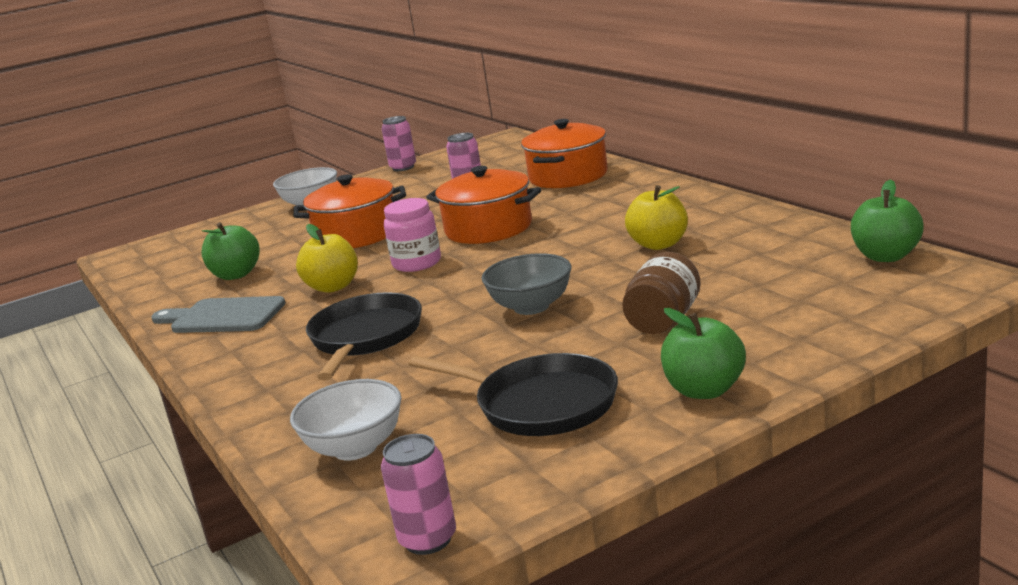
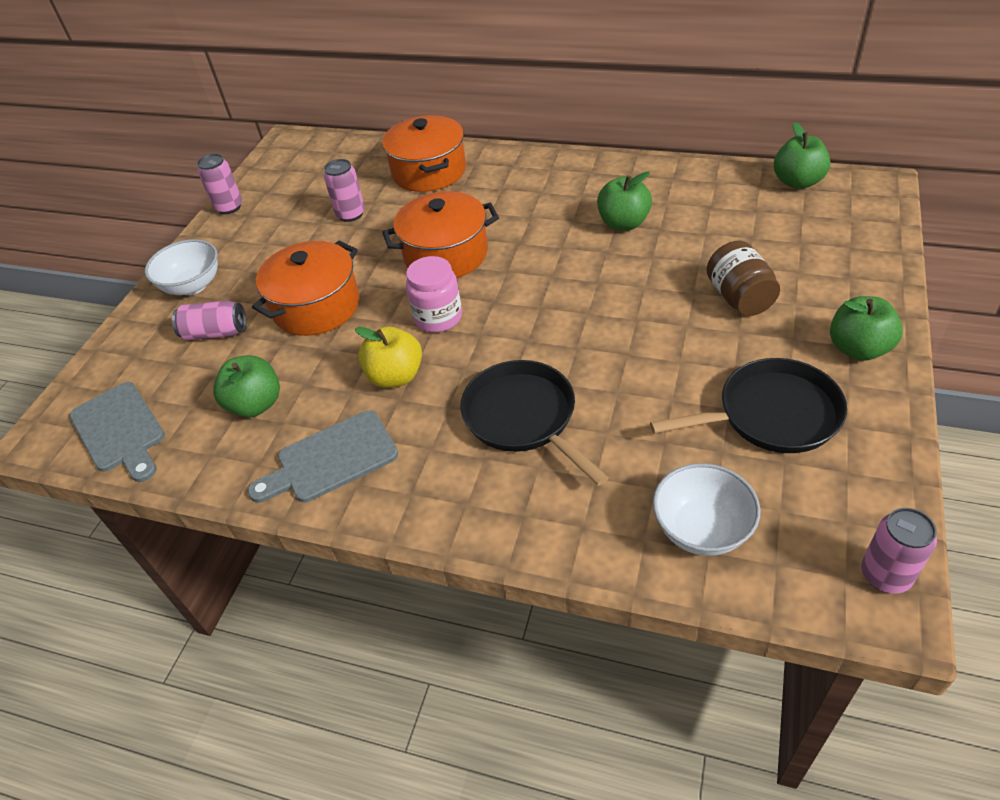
camera: 40 degrees left, 25 degrees up
grey bowl [482,253,571,315] -> none
yellow apple [625,185,688,250] -> green apple [597,172,652,231]
none -> grey cutting board [70,382,165,482]
none -> pink can [172,301,246,340]

